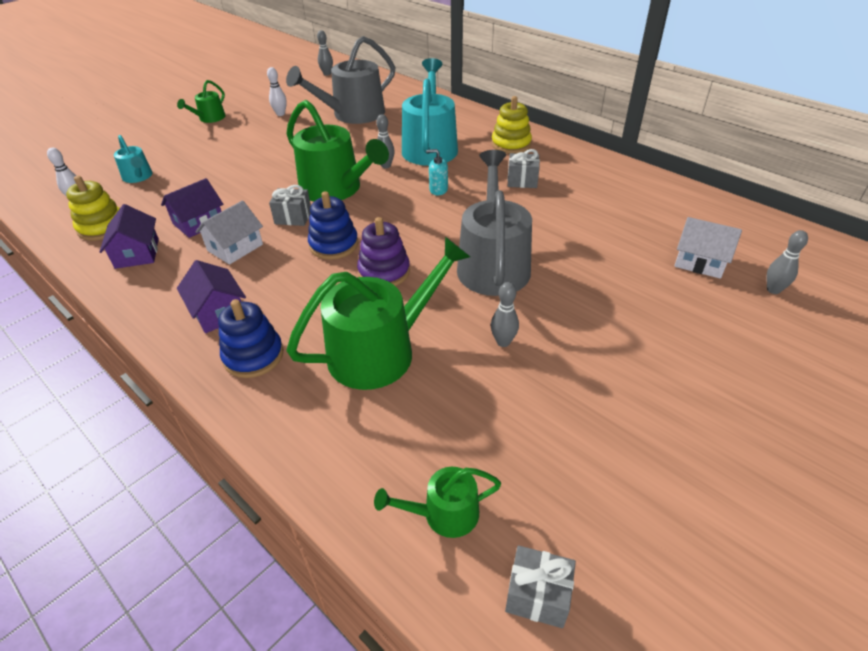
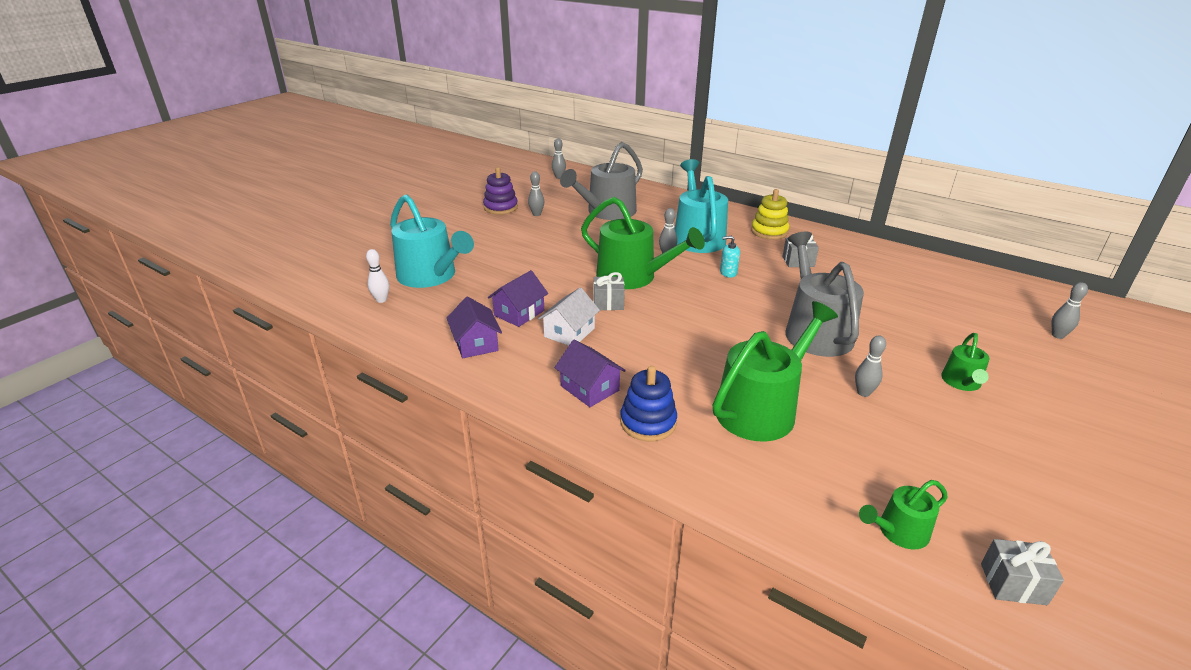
camera: 10 degrees left, 10 degrees down
yellow stacking toy [66,176,120,241] -> none
turquoise watering can [114,135,153,183] -> turquoise watering can [390,194,474,288], size x2.00
green watering can [177,80,226,123] -> green watering can moved to [941,333,989,391]
white bowling pin [267,67,287,116] -> grey bowling pin [528,171,544,216]
blue stacking toy [308,191,358,260] -> none
purple stacking toy [357,217,410,286] -> purple stacking toy moved to [483,167,518,214]
white house [674,217,742,279] -> none

